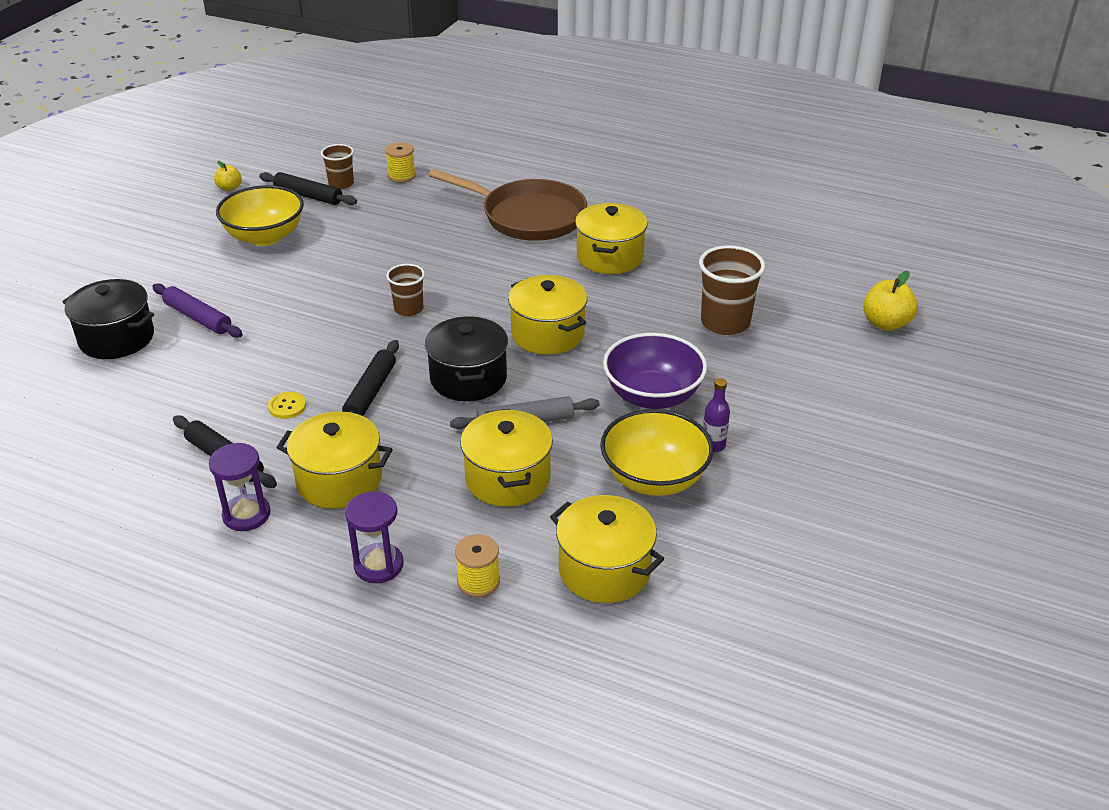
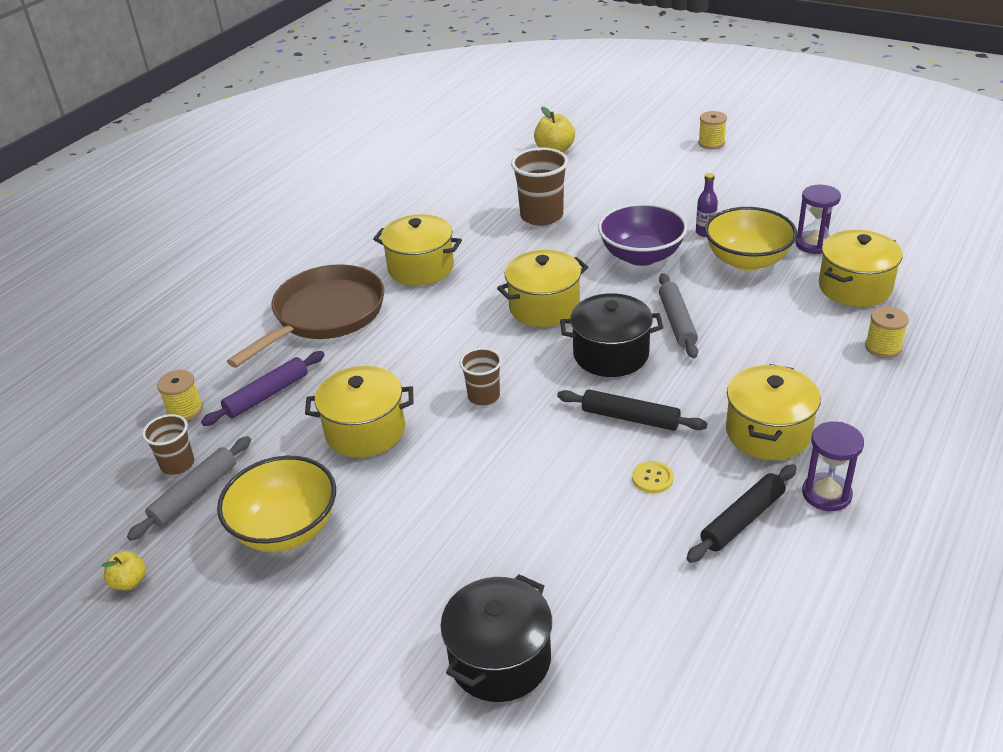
camera: 80 degrees left, 0 degrees up
purple rolling pin [152,283,243,338] -> purple rolling pin moved to [201,351,325,426]
black rolling pin [259,172,357,205] -> grey rolling pin [127,436,251,541]
purple hourglass [345,491,404,583] -> purple hourglass moved to [795,185,841,254]
yellow pot [460,409,553,507] -> yellow pot moved to [305,366,413,457]
none -> yellow spool [698,111,727,149]

